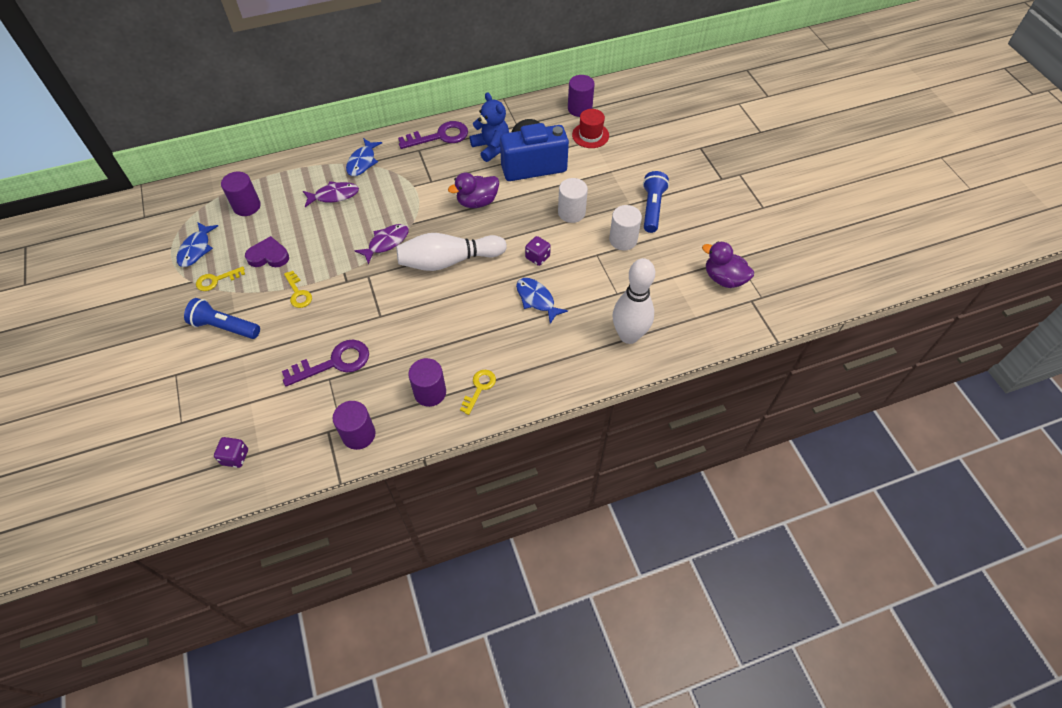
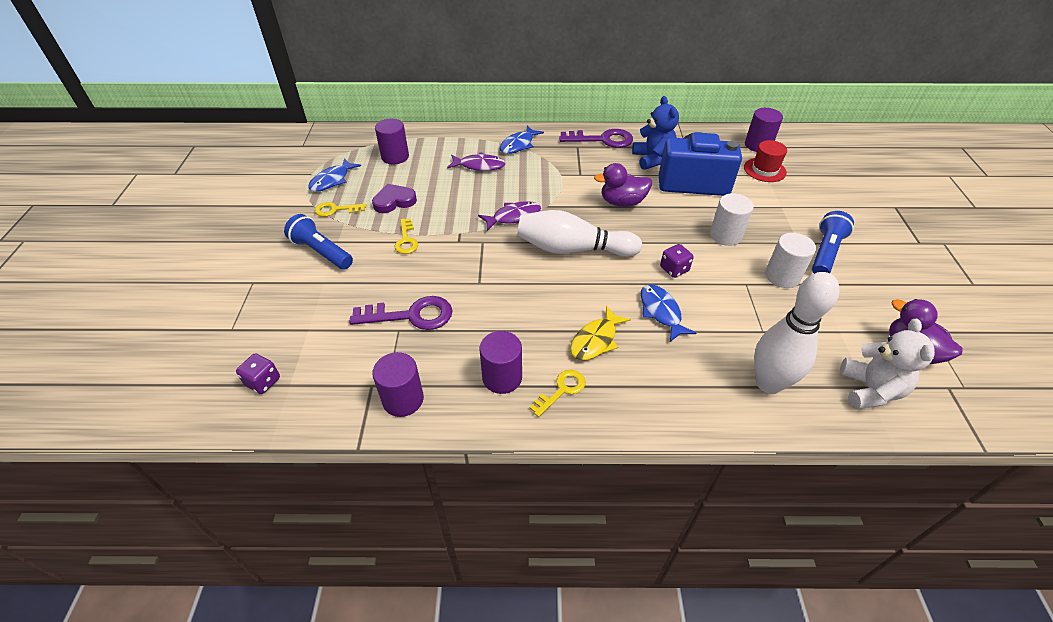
camera: 20 degrees right, 10 degrees down
purple heart [245,236,289,267] -> purple heart turned 45 degrees counterclockwise [372,184,417,213]
none -> yellow fish [570,306,631,360]
none -> white teddy bear [840,319,935,409]

